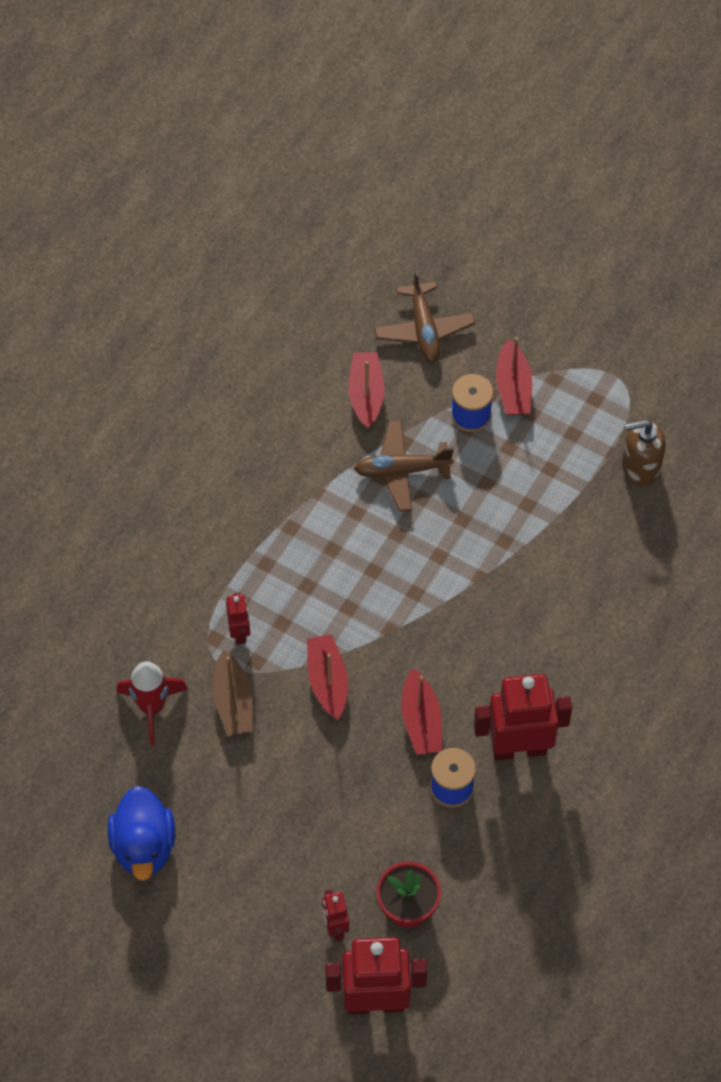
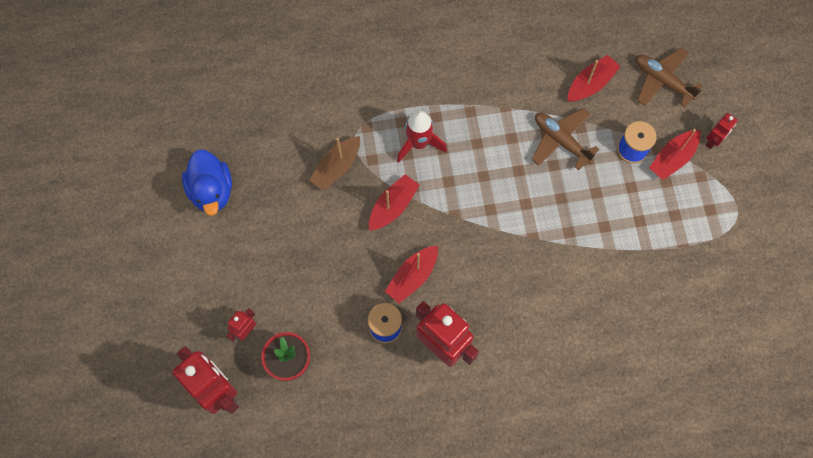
camera: 50 degrees right, 10 degrees up
blue duck [108,786,175,881] -> blue duck turned 60 degrees counterclockwise [182,149,232,216]
red rocket [116,661,188,745] -> red rocket moved to [397,111,447,163]
red robot [226,593,250,645] -> red robot moved to [706,113,738,149]
brown plane [374,270,475,363] -> brown plane turned 90 degrees clockwise [636,48,702,107]
brown soap dispenser [622,420,666,486] -> none

